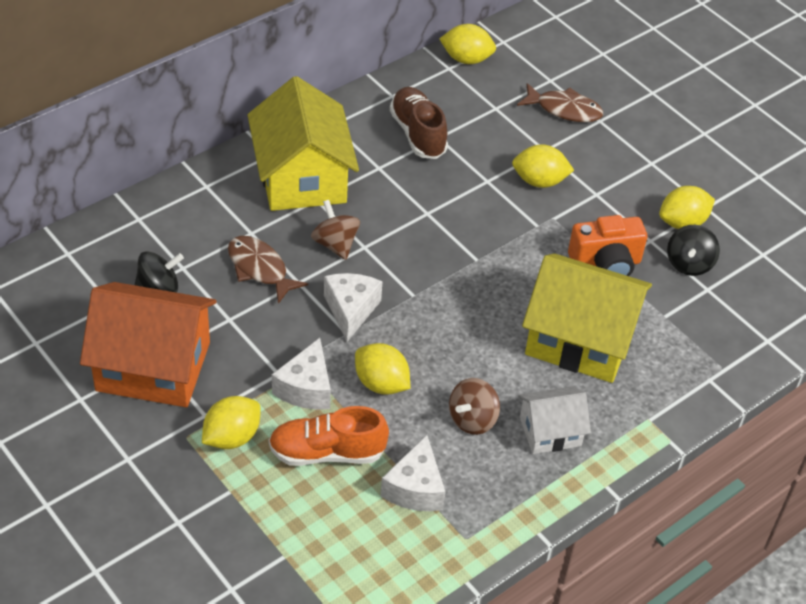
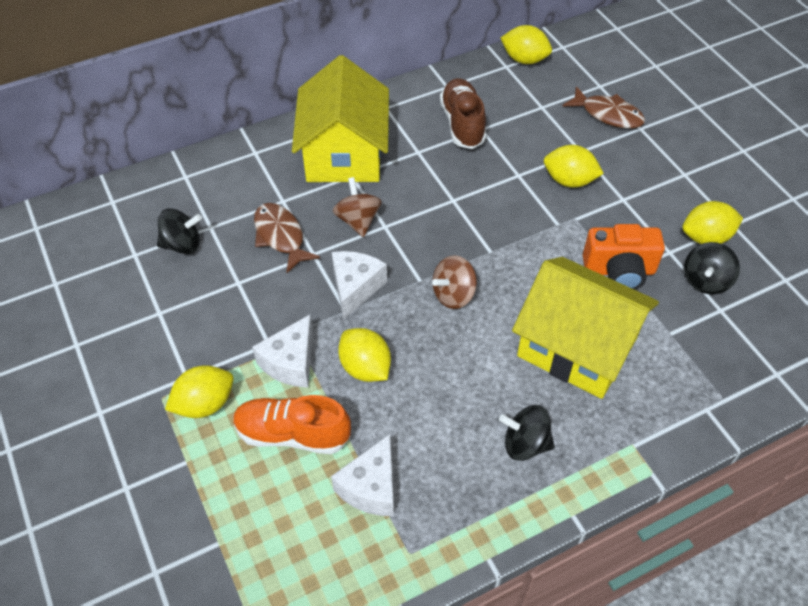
camera: 15 degrees right, 5 degrees up
orange house [80,282,217,407] -> none
brown spinning top [449,378,500,435] -> brown spinning top moved to [432,255,477,309]
white house [518,386,591,454] -> black spinning top [499,405,555,461]

